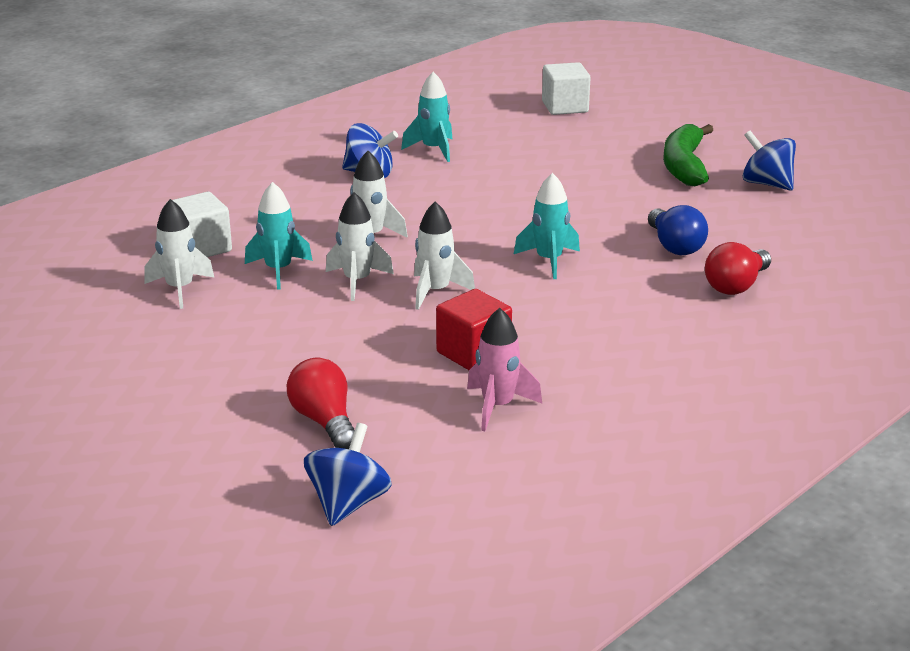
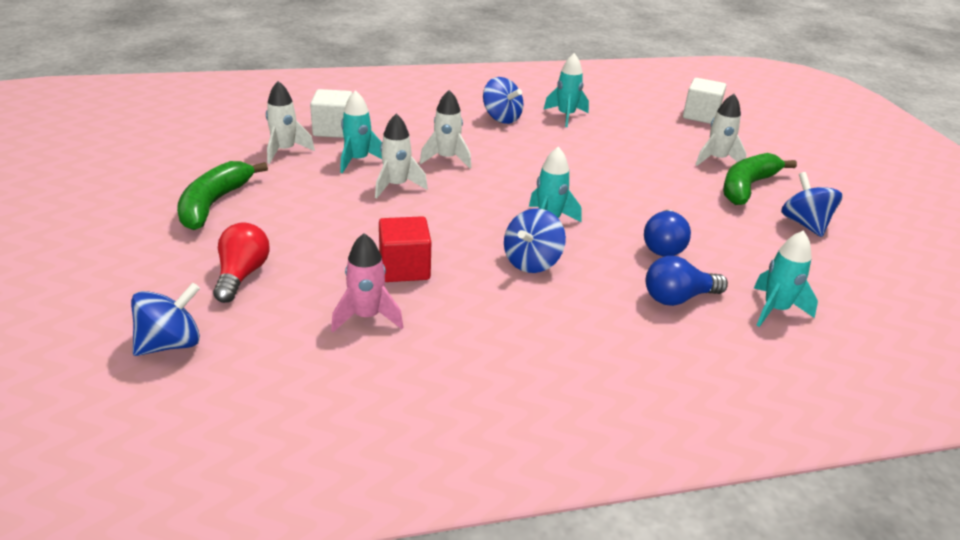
camera: 30 degrees right, 5 degrees up
white rocket [414,201,475,310] -> white rocket moved to [695,94,747,166]
red light bulb [705,242,771,295] -> blue light bulb [646,256,728,306]
none -> green banana [177,161,268,230]
none -> blue spinning top [504,209,566,273]
none -> turquoise rocket [754,230,818,327]

